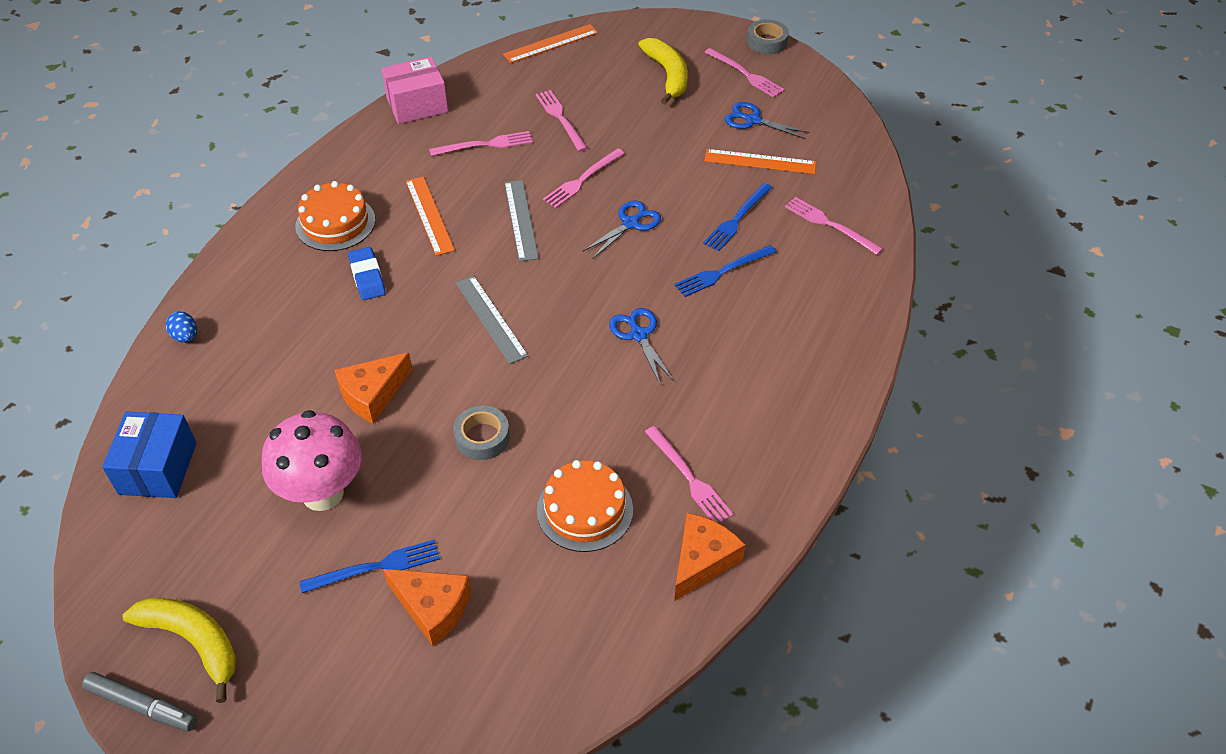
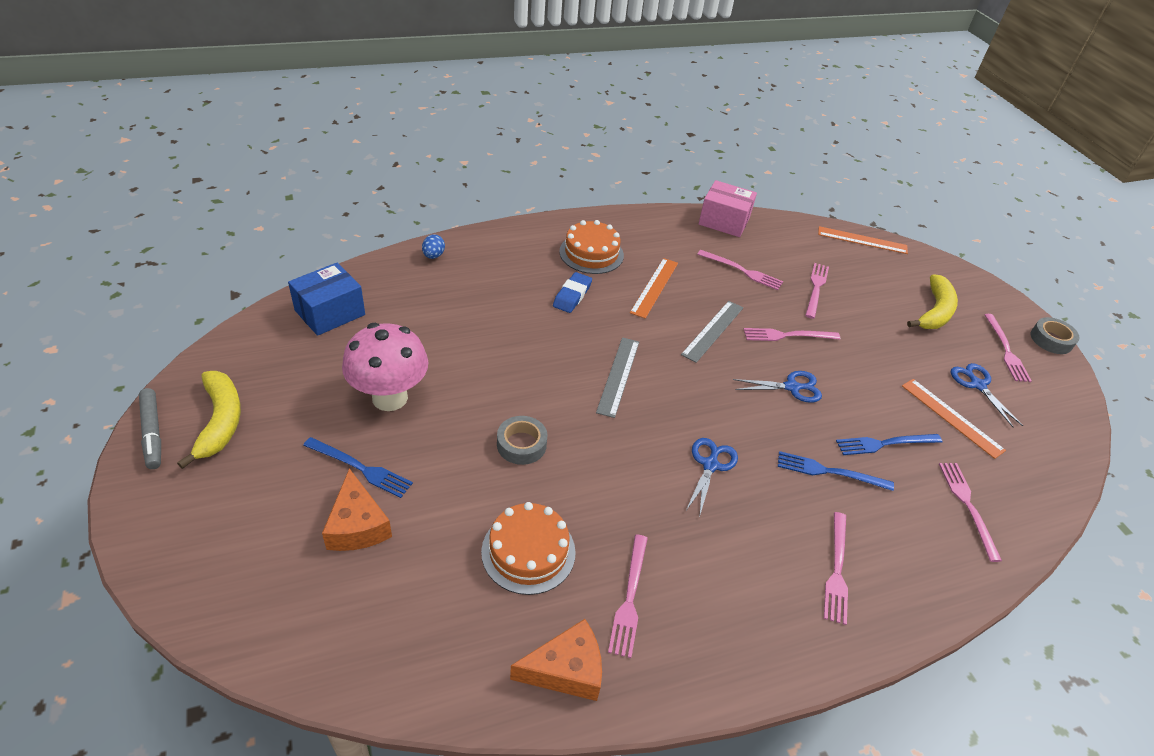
camera: 40 degrees right, 5 degrees down
orange cheese [334,352,413,423] -> none
none -> pink fork [824,512,848,625]

